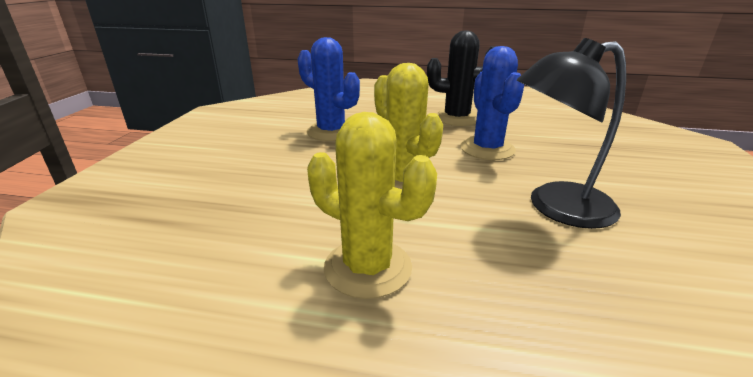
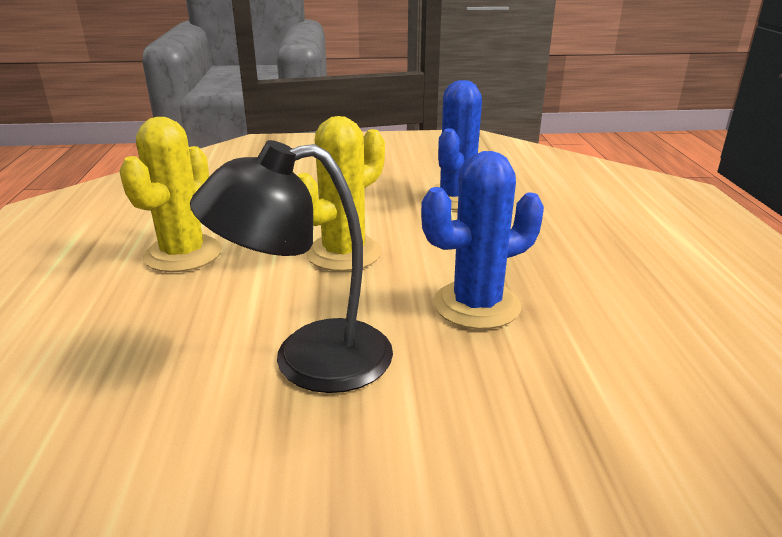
camera: 75 degrees right, 0 degrees up
black cactus [427,30,495,126] -> none
black lamp [517,38,626,229] -> black lamp turned 75 degrees counterclockwise [190,140,393,393]

